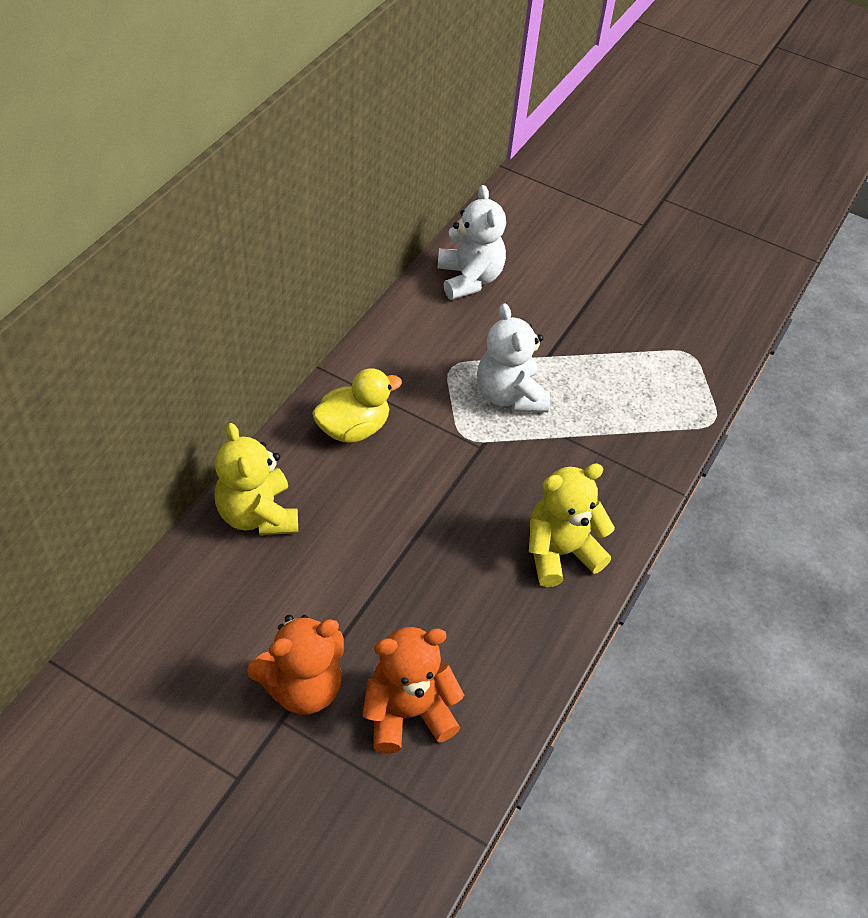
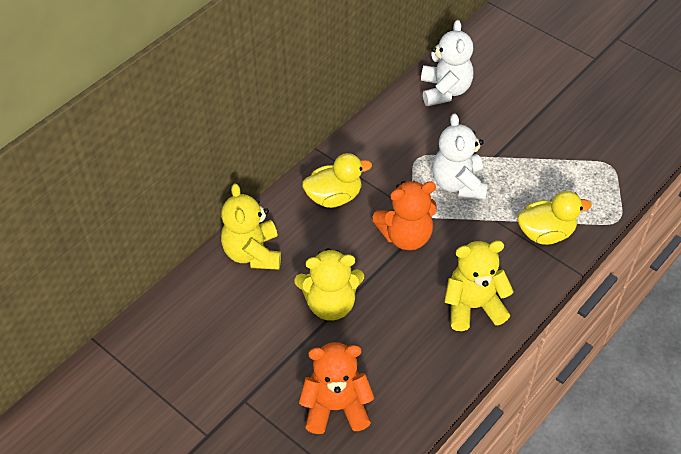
camera: 15 degrees right, 0 degrees up
orange teddy bear [247,615,344,714] -> orange teddy bear moved to [373,181,436,250]
none -> yellow teddy bear [294,248,364,321]
none -> yellow duck [517,191,592,245]

